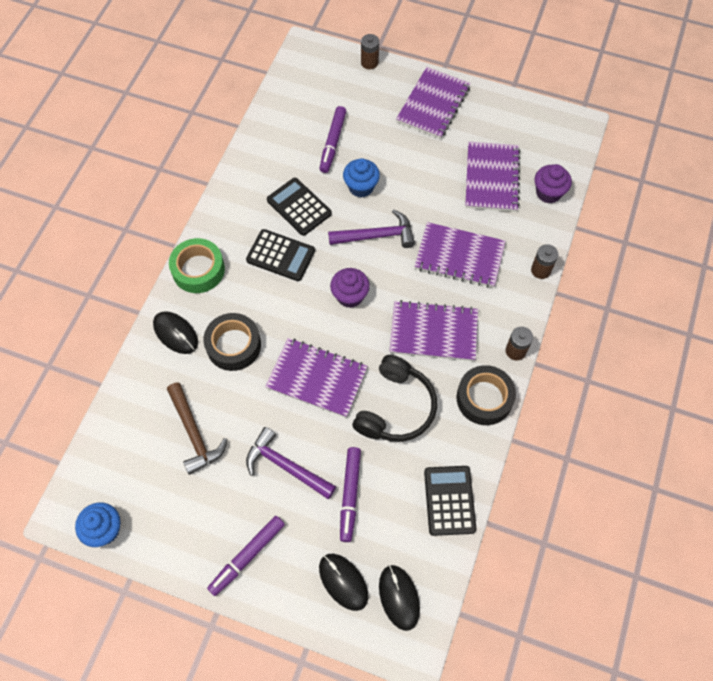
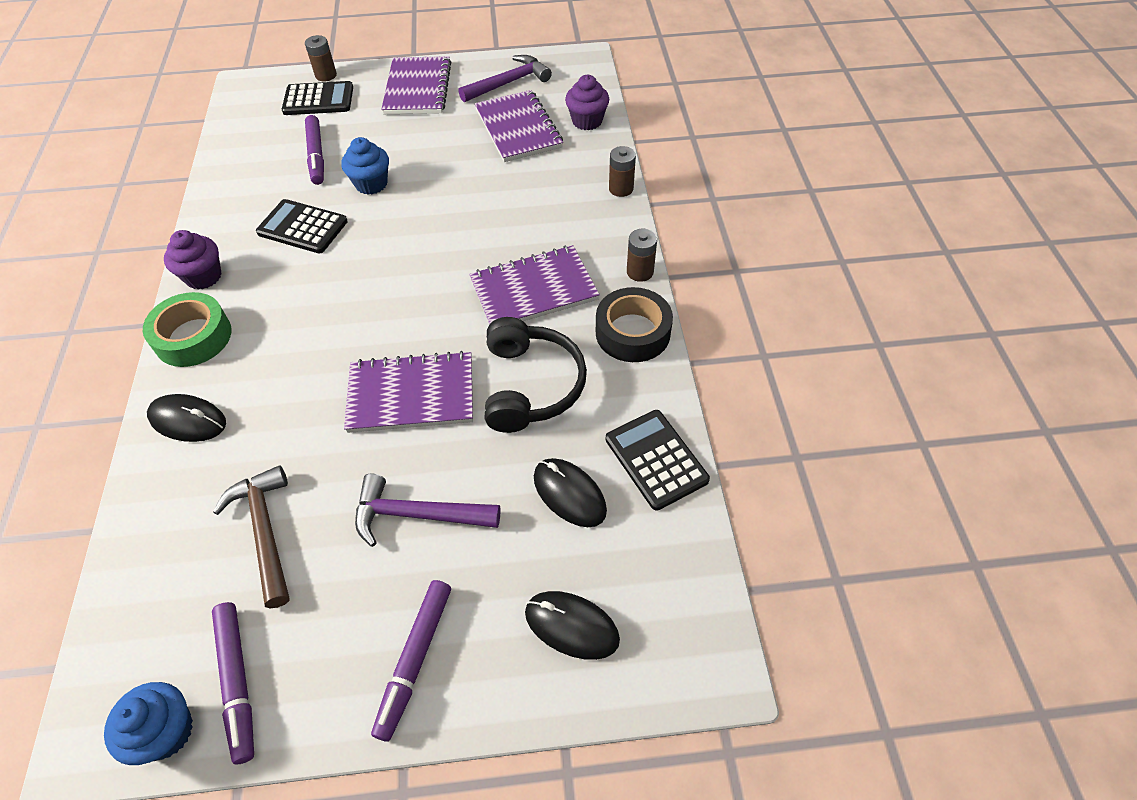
camera: 25 degrees left, 10 degrees down
brown hammer [167,382,228,475] -> brown hammer turned 150 degrees counterclockwise [213,465,289,608]
black tape [203,313,261,371] -> none
black calculator [246,229,315,281] -> black calculator moved to [282,81,353,115]
purple hammer [328,209,415,248] -> purple hammer moved to [458,55,552,102]
purple cupcake [330,268,370,308] -> purple cupcake moved to [164,230,222,290]
purple marker [340,447,361,542] -> purple marker moved to [212,602,254,764]
black mouse [379,565,420,631] -> black mouse moved to [534,458,607,527]
purple notebook [414,222,506,288] -> none

